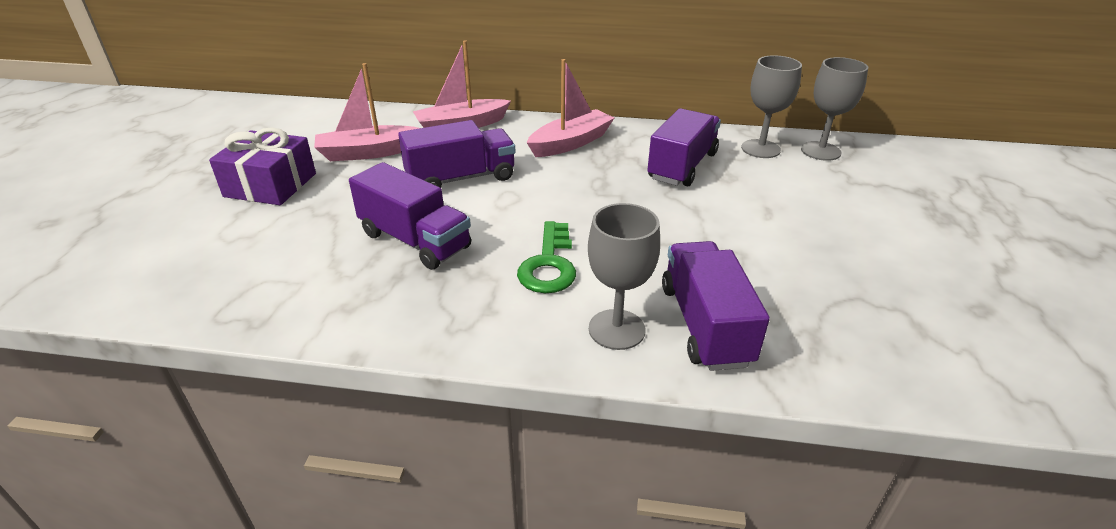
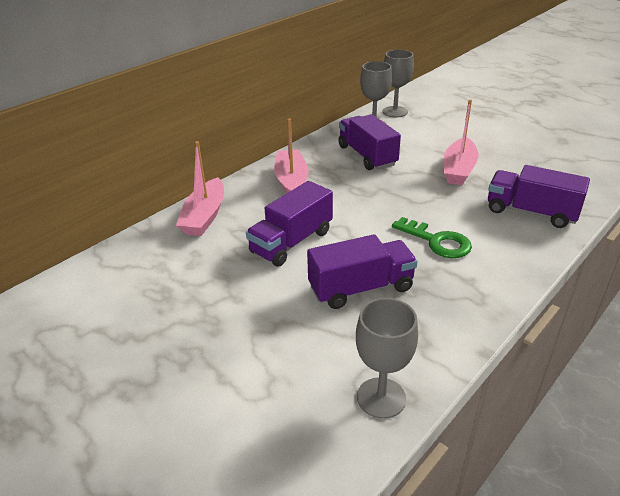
camera: 55 degrees left, 0 degrees up
purple gift [209,127,316,205] -> none
pink boat [314,63,420,161] -> pink boat moved to [444,100,479,185]
purple truck [398,120,515,188] -> purple truck turned 150 degrees counterclockwise [246,181,333,266]
grey goblet [588,203,660,350] -> grey goblet moved to [356,298,418,419]

